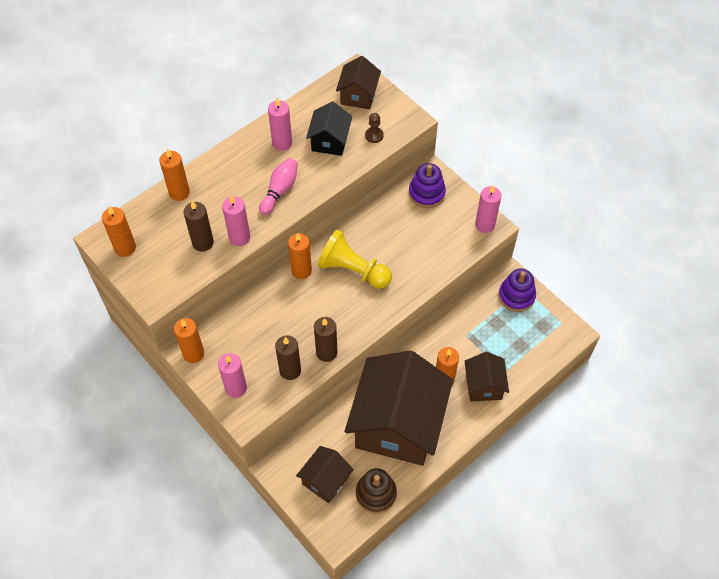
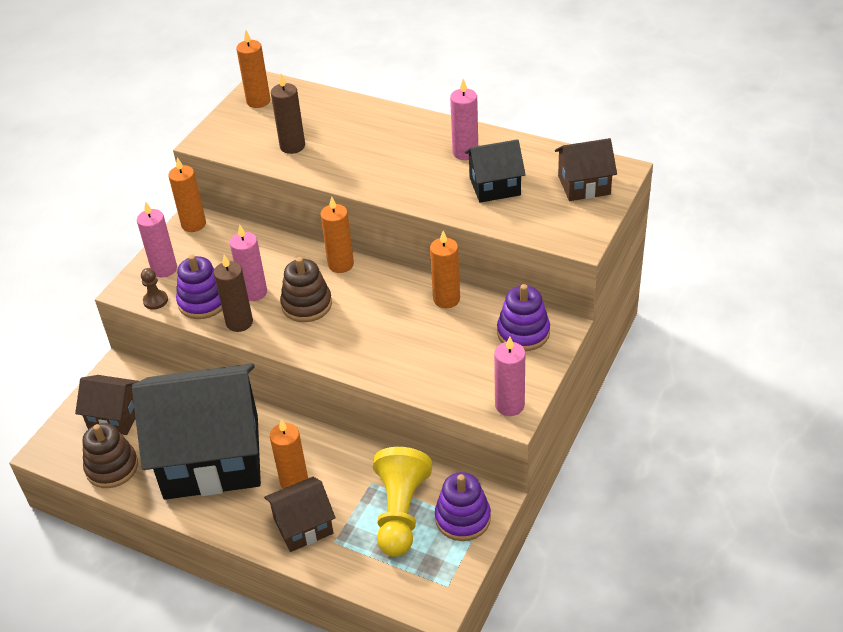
camera: 70 degrees right, 15 degrees down
orange candle [159,149,190,201] -> orange candle moved to [430,231,460,308]
pink candle [222,195,250,246] -> pink candle moved to [230,225,267,301]
pink bowling pin [259,158,298,215] -> none
brown candle [275,335,301,380] -> purple stacking toy [176,255,222,319]
yellow pawn [317,229,392,289] -> yellow pawn moved to [373,447,432,557]
brown house [345,350,453,466] -> black house [132,364,261,500]
brown pawn [365,113,384,143] -> brown pawn moved to [141,268,168,310]
none -> brown stacking toy [280,257,332,322]

